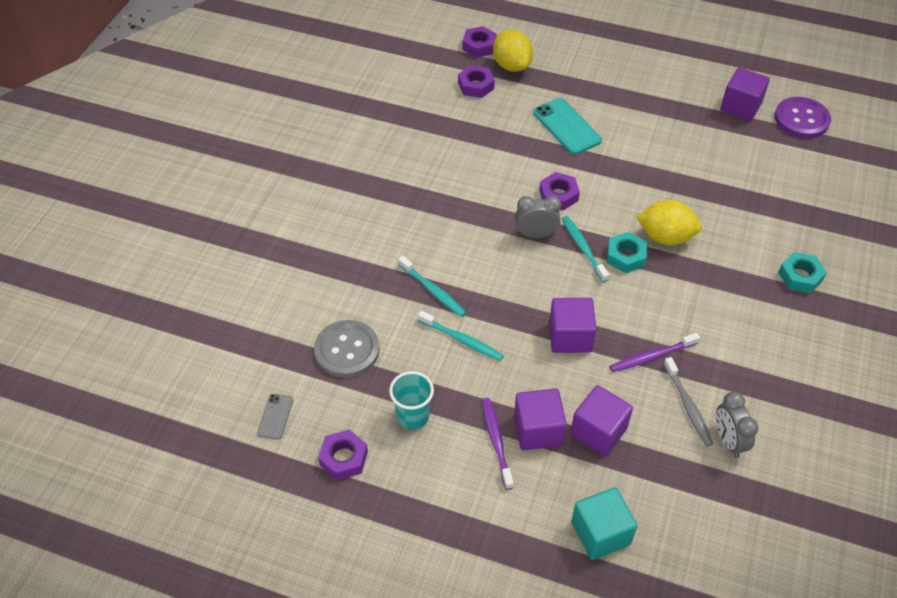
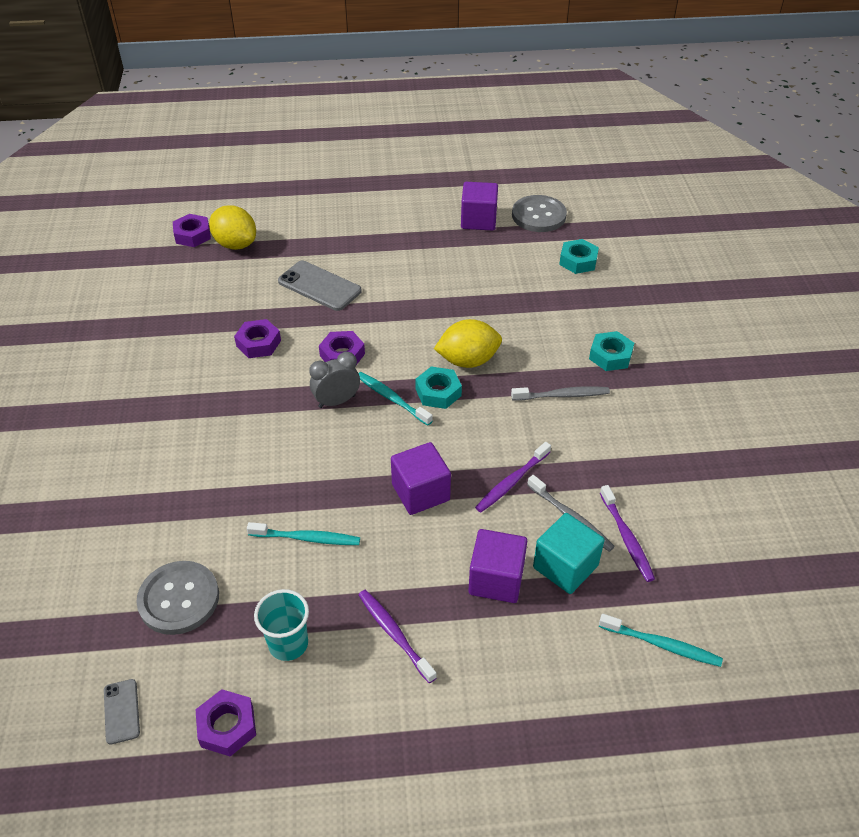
camera: 25 degrees left, 5 degrees down
turquoise toothbrush [398,256,466,317] -> turquoise toothbrush moved to [599,614,723,667]
purple nut [458,65,495,98] -> purple nut moved to [234,319,281,358]
purple cube [514,388,567,450] -> none
turquoise phone [533,98,602,155] -> grey phone [278,261,362,311]
turquoise cube [571,487,637,560] -> turquoise cube moved to [533,513,605,594]
grey clock [716,391,758,458] -> purple toothbrush [600,485,655,582]
purple button [774,97,831,138] -> grey button [512,195,567,232]
none -> grey toothbrush [511,386,610,401]
none -> turquoise nut [559,239,599,274]

